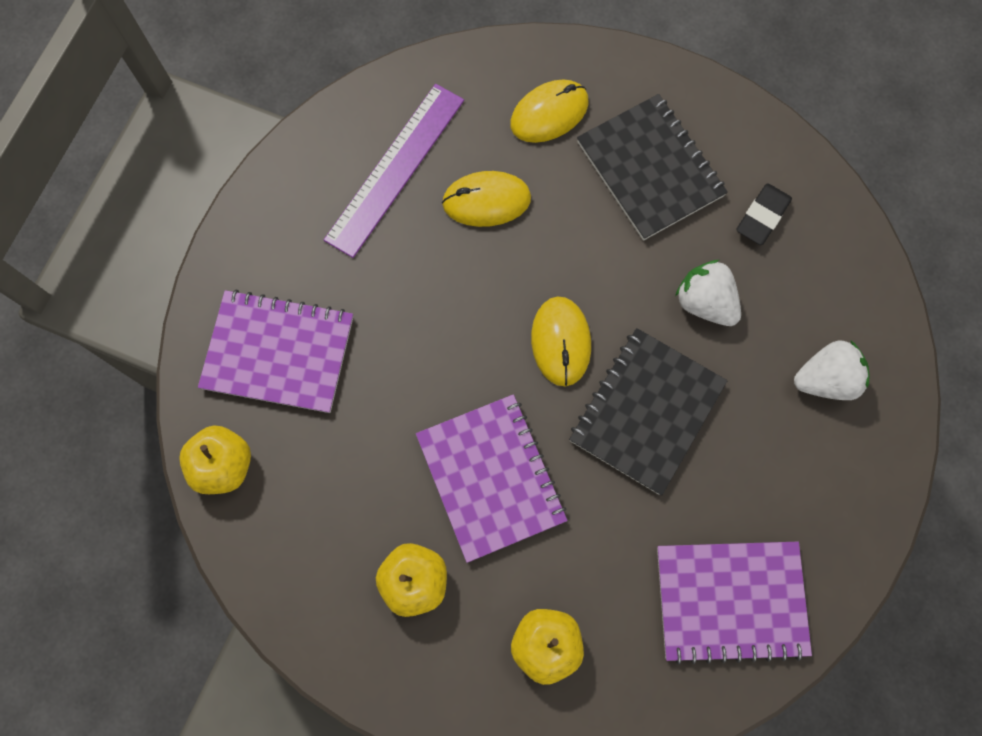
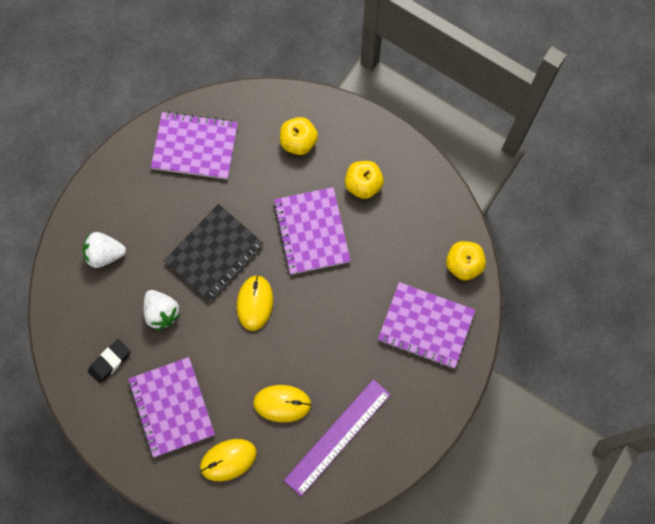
camera: 170 degrees left, 0 degrees up
black notebook [577,94,728,241] -> purple notebook [128,357,215,458]

